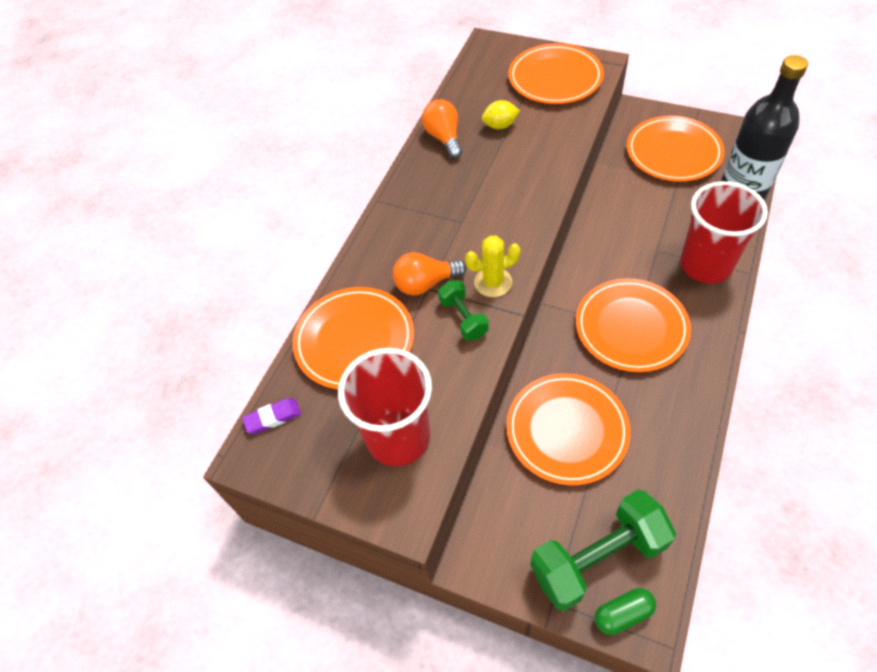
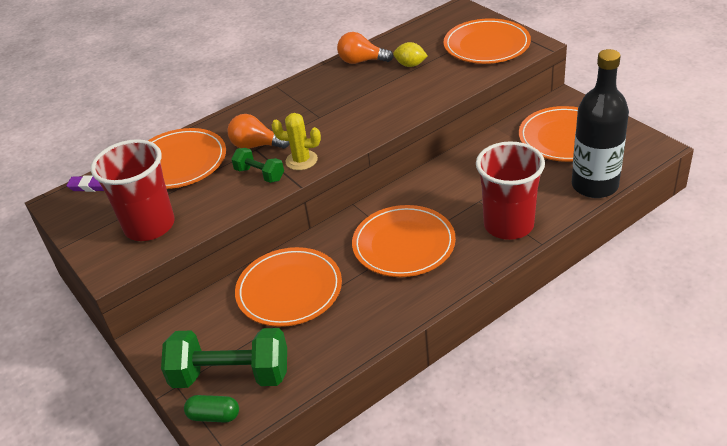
camera: 30 degrees right, 15 degrees down
orange light bulb [422,99,463,158] -> orange light bulb turned 90 degrees counterclockwise [337,32,393,64]
green dumbbell [438,280,489,340] -> green dumbbell turned 60 degrees counterclockwise [231,148,284,183]

